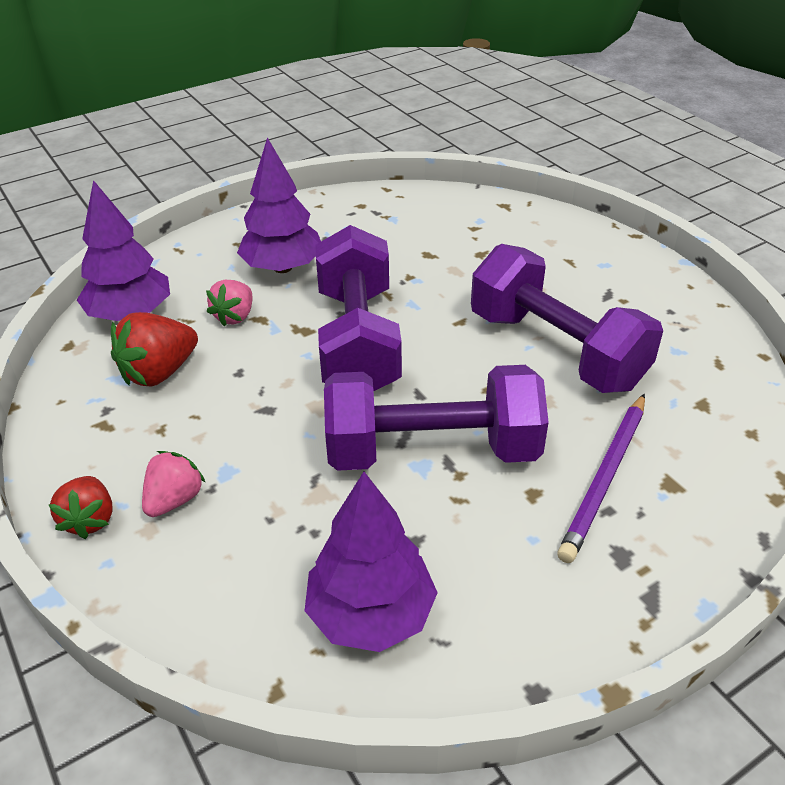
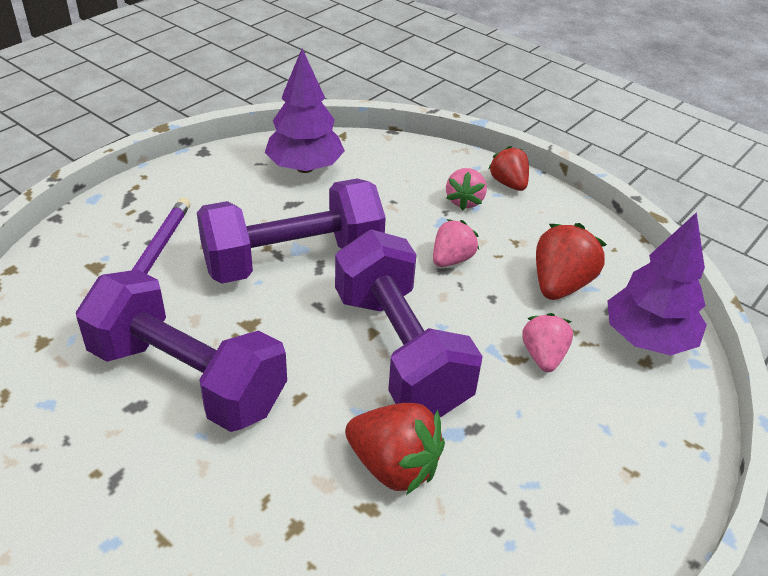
camera: 160 degrees right, 0 degrees up
purple tree [237,137,321,273] -> none
none -> red strawberry [345,403,445,495]
none -> pink strawberry [433,219,479,267]

